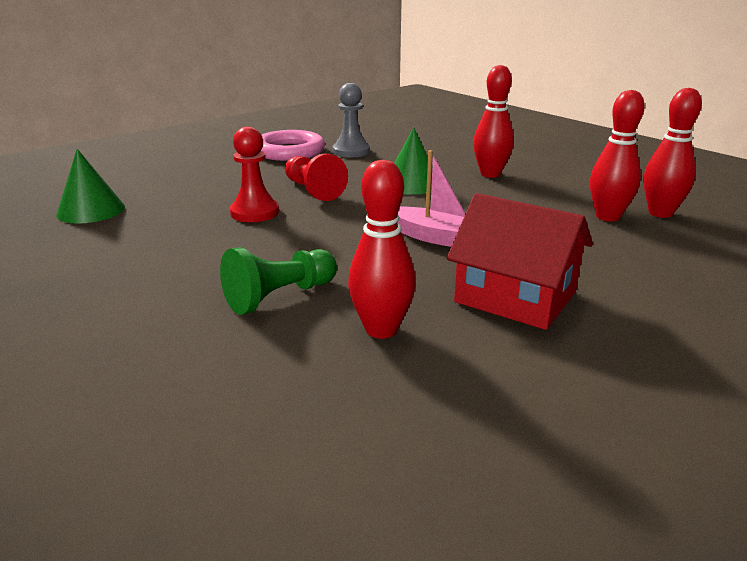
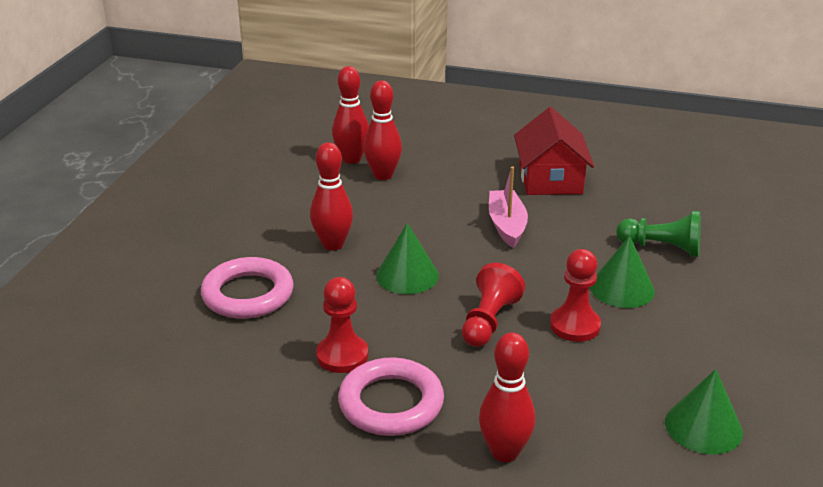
camera: 125 degrees left, 5 degrees up
grey pawn [332,83,370,157] -> red pawn [316,277,368,373]
red bowling pin [348,160,416,339] -> red bowling pin moved to [479,333,535,462]
none -> pink ring [201,257,294,319]
none -> green cone [590,236,655,308]

